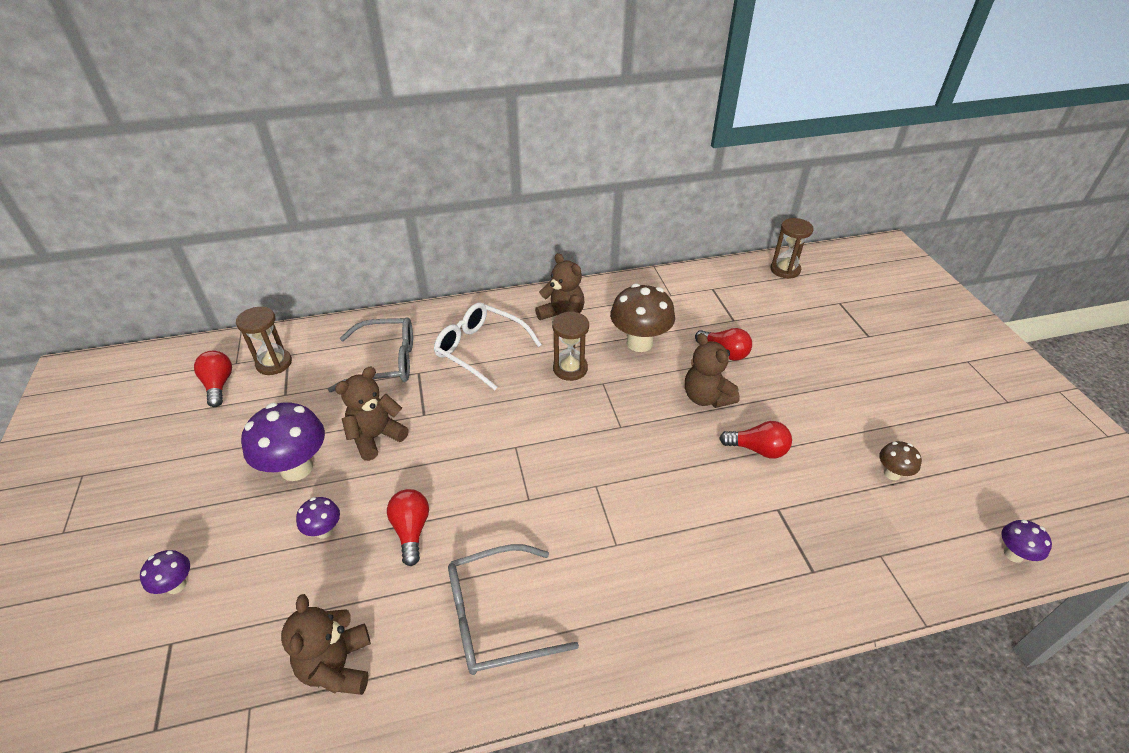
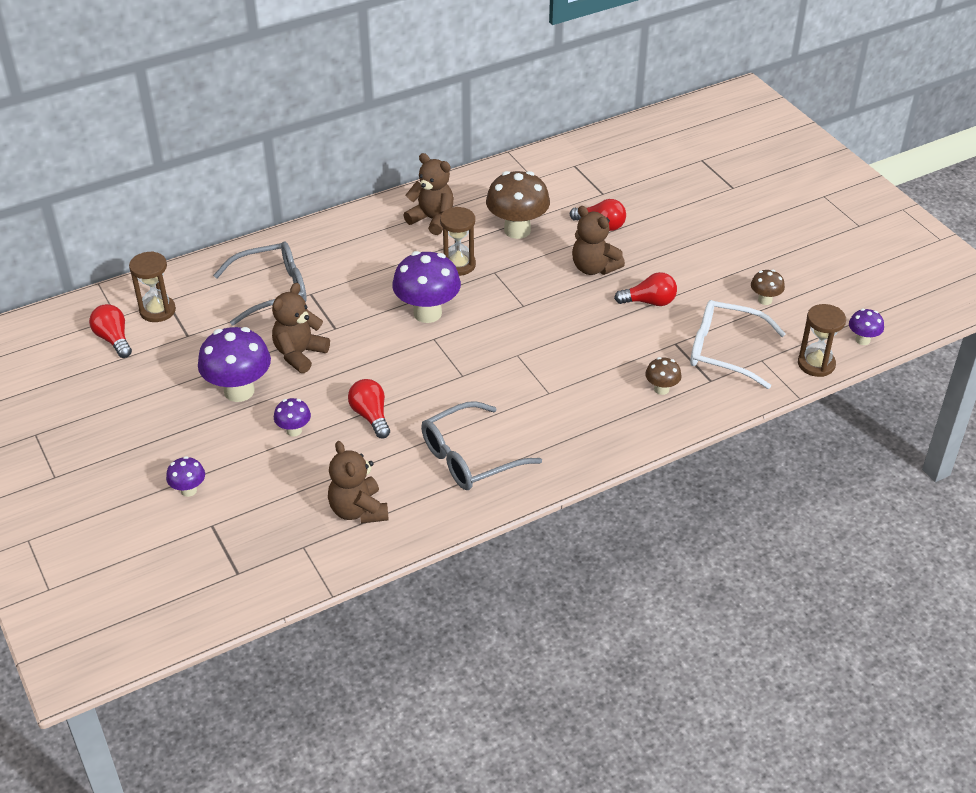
camera: 15 degrees left, 0 degrees up
white glasses [434,302,542,390] -> white glasses moved to [690,300,786,389]
brown hourglass [771,218,814,279] -> brown hourglass moved to [798,304,846,377]
none -> purple mushroom [392,251,461,323]
none -> brown mushroom [645,357,682,395]

